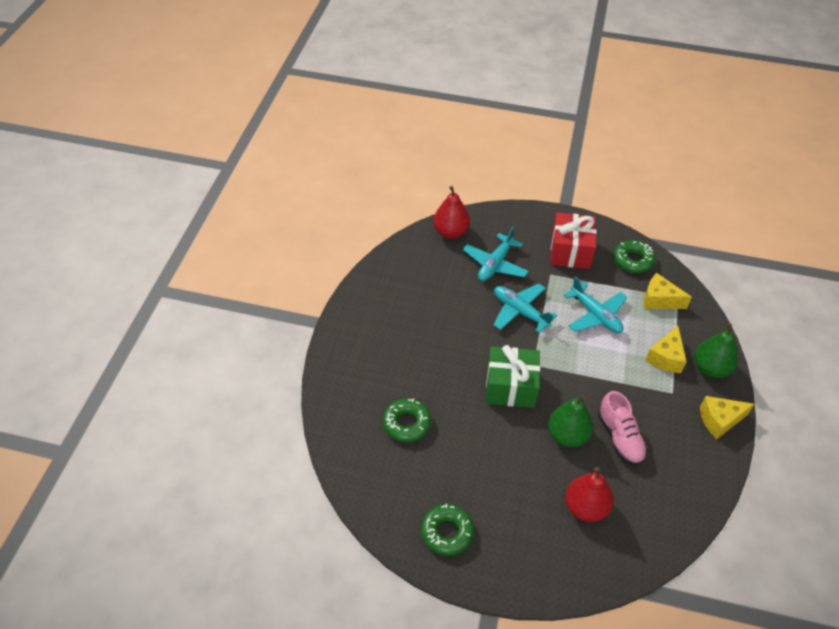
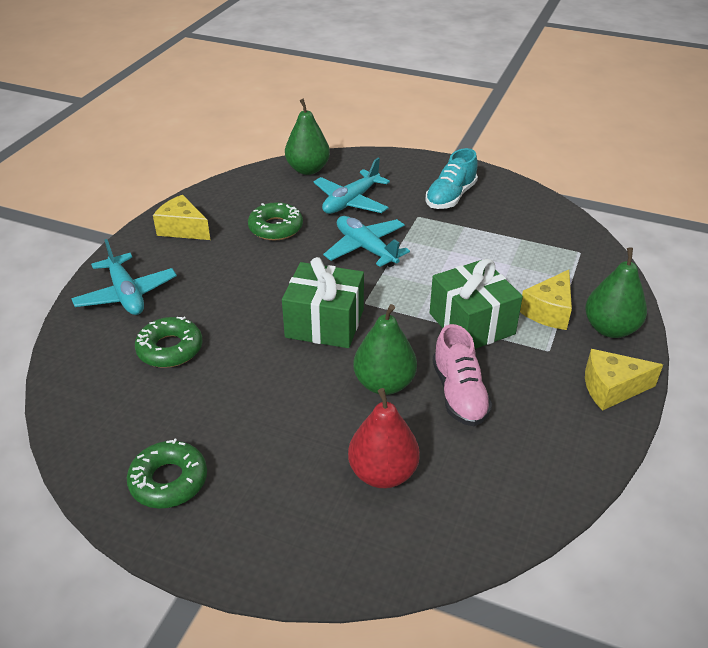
camera: 10 degrees right, 10 degrees down
red pear [433,186,470,239] -> green pear [285,99,330,175]
red gift [551,213,597,269] -> turquoise shoe [425,148,478,209]
turquoise plane [564,276,627,333] -> turquoise plane moved to [71,239,177,315]
green donut [613,240,656,273] -> green donut moved to [248,202,303,240]
yellow cheese [644,273,692,309] -> yellow cheese moved to [153,195,210,240]
none -> green gift [430,259,523,349]

